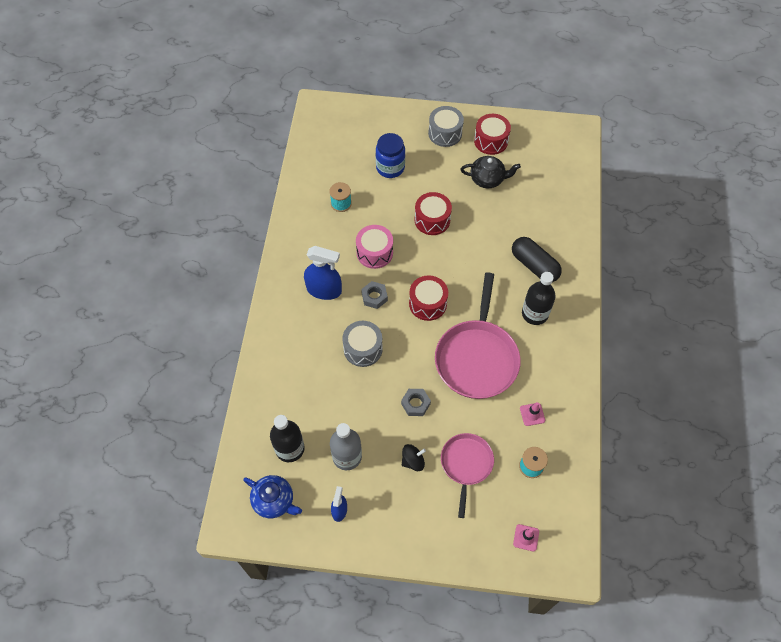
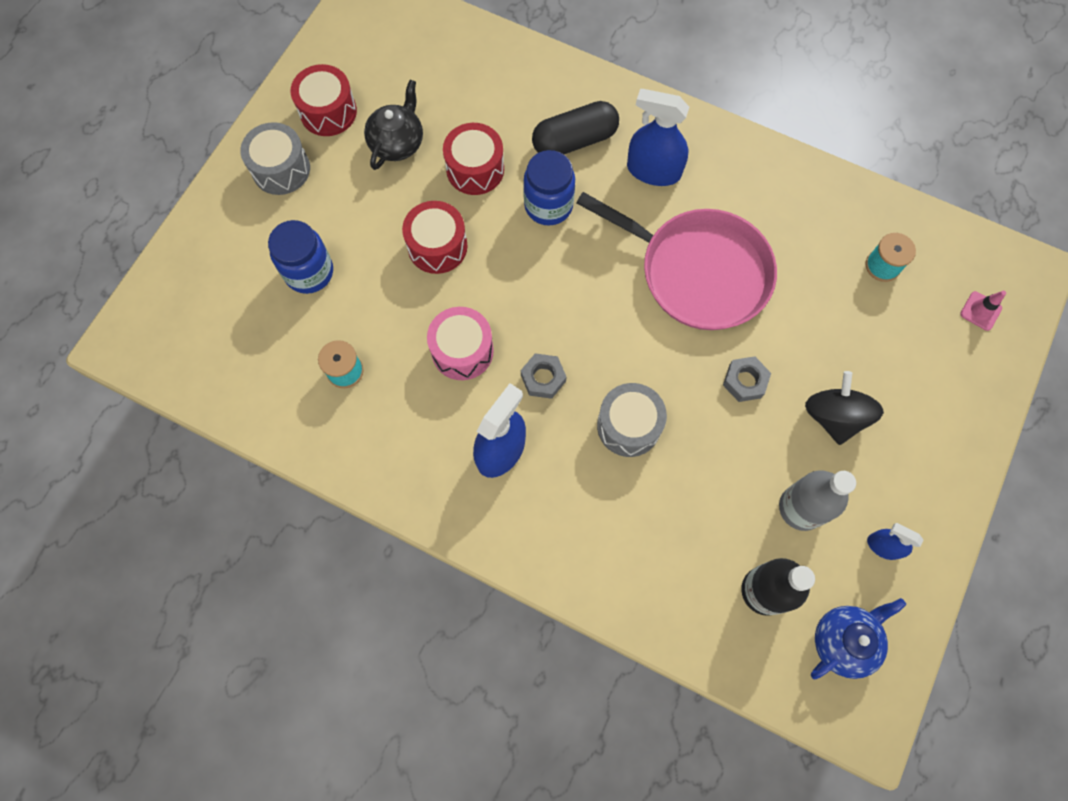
camera: 70 degrees left, 10 degrees up
black spinning top [402,444,426,471] -> black spinning top [805,371,884,445], size x1.58
red drum [409,275,448,321] -> red drum moved to [443,123,504,195]
pink pan [441,433,494,518] -> none
pink traffic cone [520,402,545,426] -> none
black bottle [522,272,556,325] -> blue spray bottle [627,89,689,186]
none -> blue jar [523,150,575,226]

